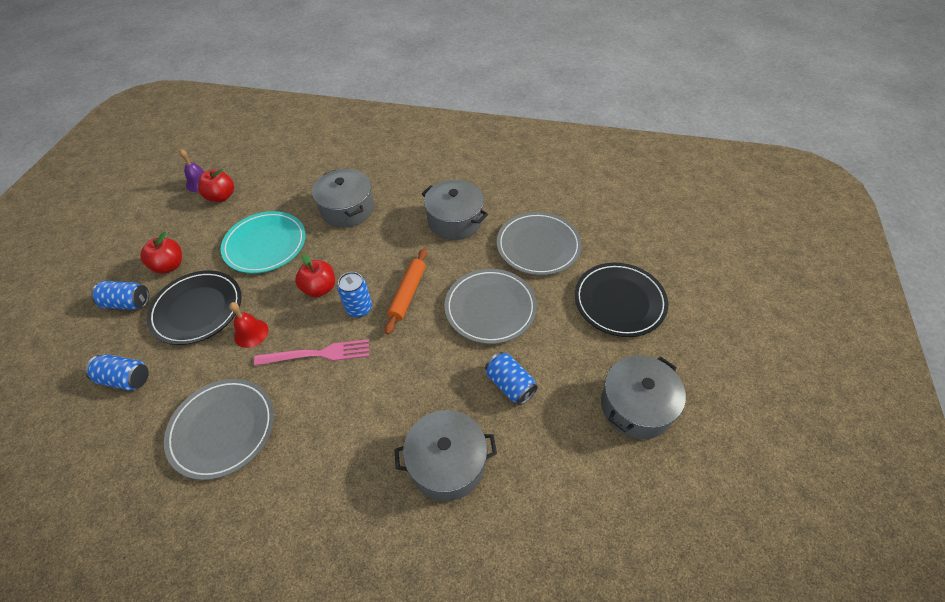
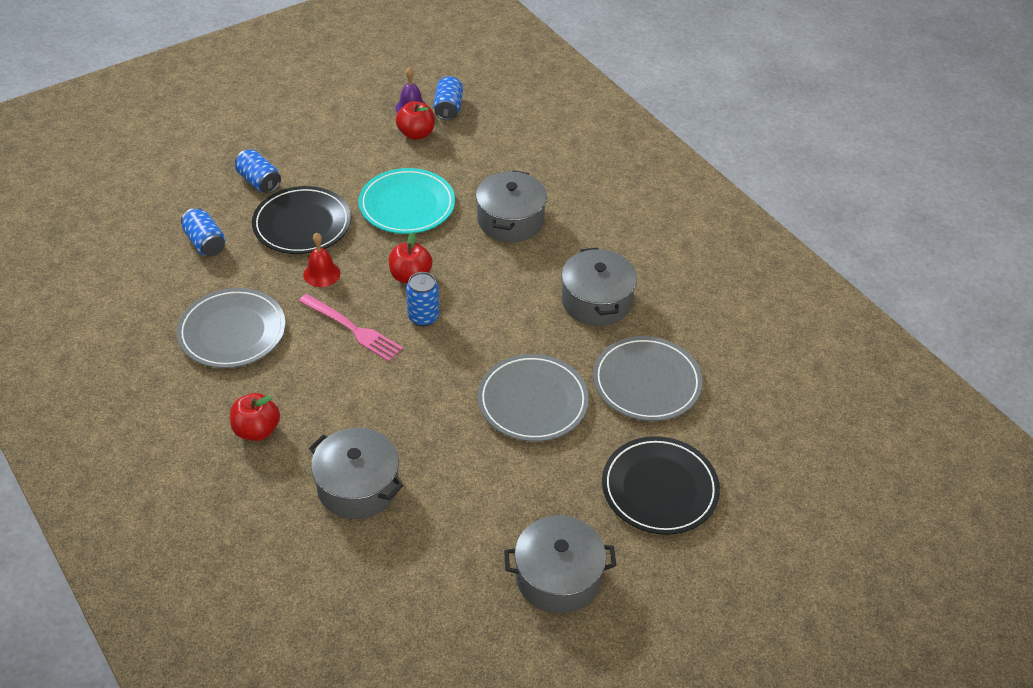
camera: 40 degrees right, 5 degrees down
red apple [140,232,182,274] -> red apple moved to [230,393,280,441]
orange rolling pin [385,248,427,334] -> none
blue can [485,352,538,405] -> blue can moved to [433,76,463,120]

